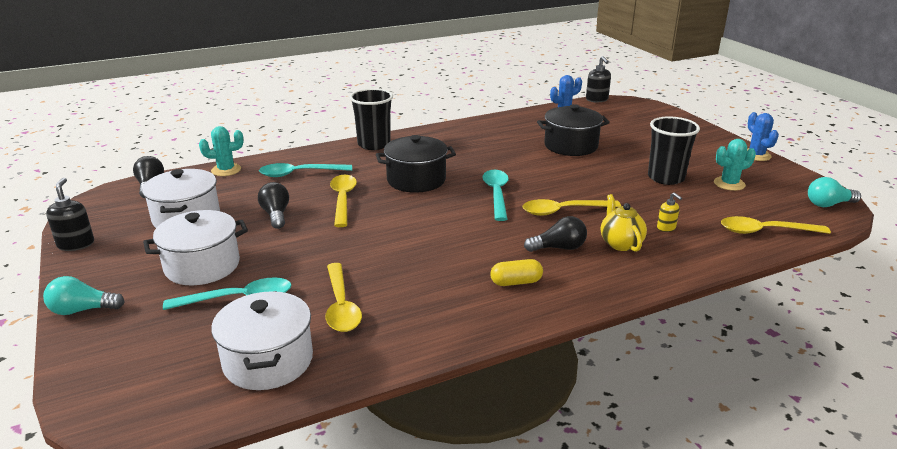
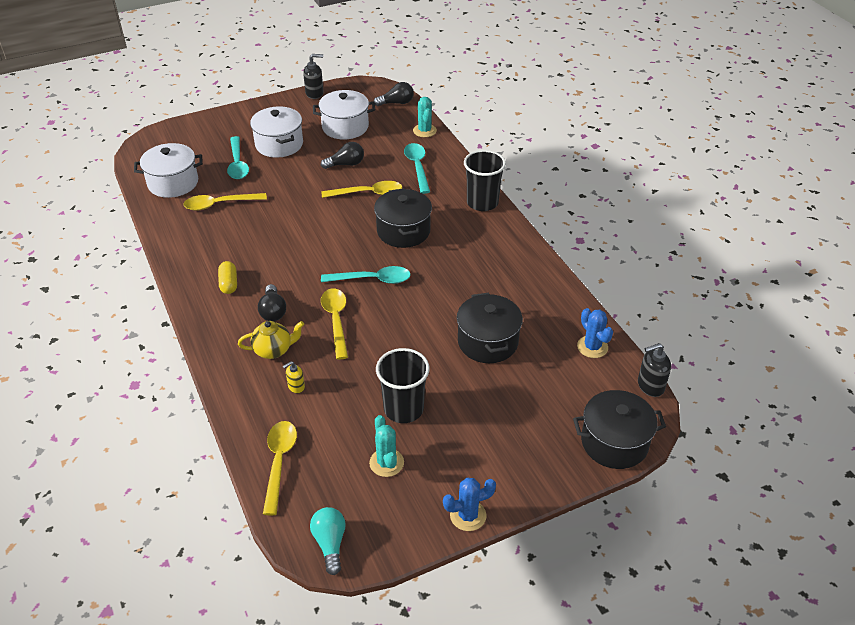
camera: 90 degrees right, 15 degrees up
turquoise light bulb [43,276,124,315] -> none
none -> black pot [573,390,666,469]

